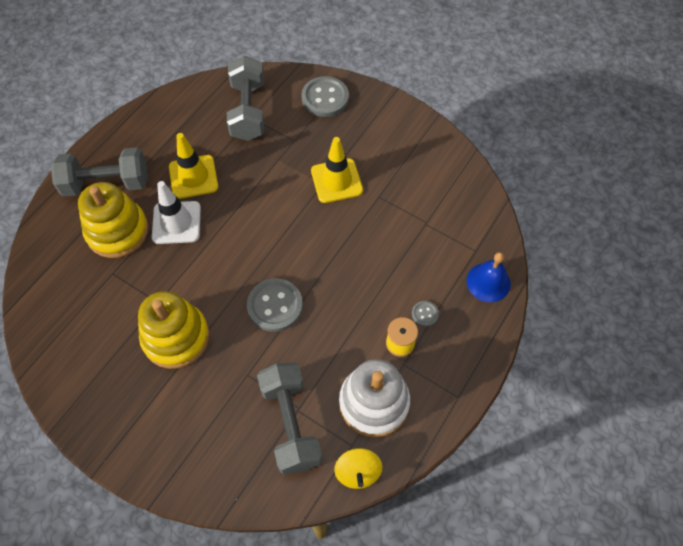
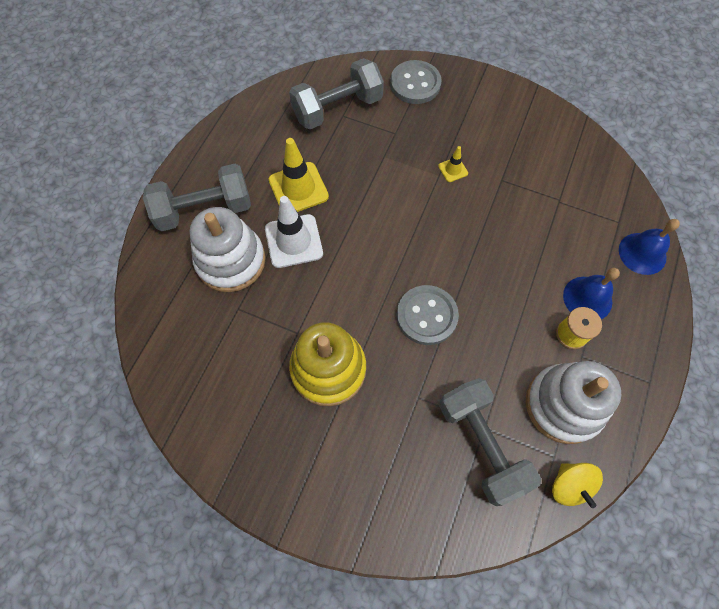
camera: 10 degrees left, 5 degrees up
yellow stacking toy [78,182,149,258] -> white stacking toy [190,207,266,292]
grey dumbbell [227,56,264,141] -> grey dumbbell turned 75 degrees clockwise [289,58,384,129]
yellow traffic cone [311,137,363,203] -> yellow traffic cone [438,146,468,182], size x0.49
grey button [412,301,439,327] -> blue bell [563,268,620,319]

